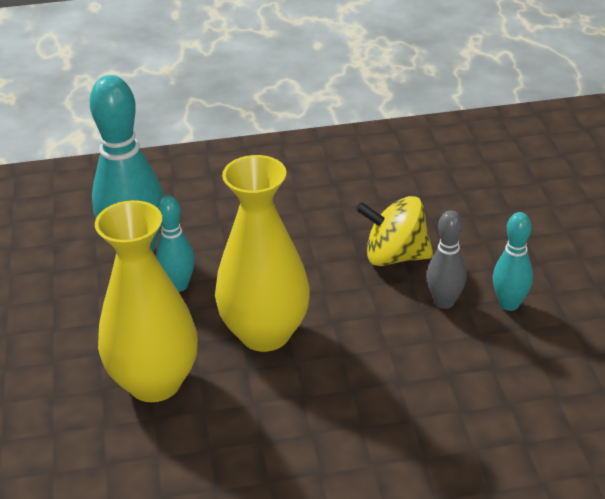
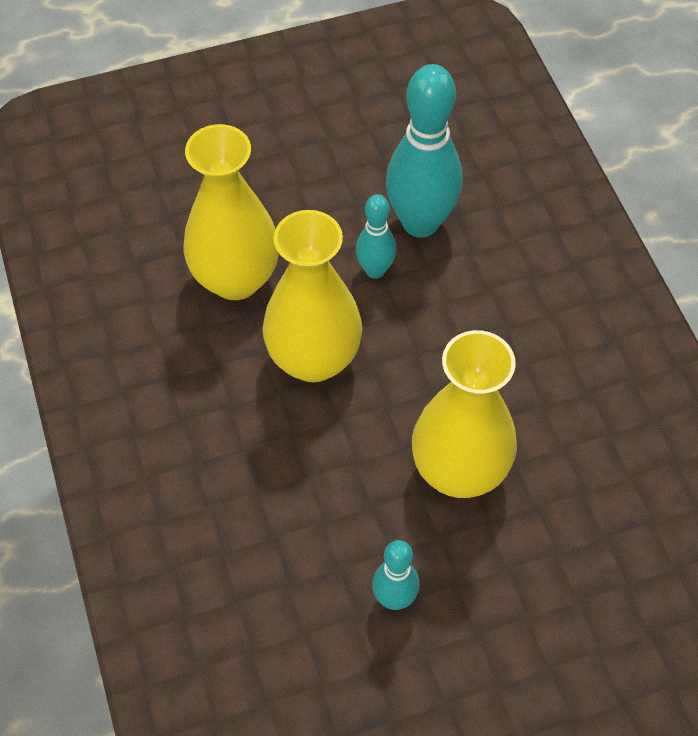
camera: 80 degrees right, 20 degrees up
yellow spinning top [356,196,434,266] -> yellow vase [412,330,517,498]
grey bowling pin [427,210,467,309] -> none

